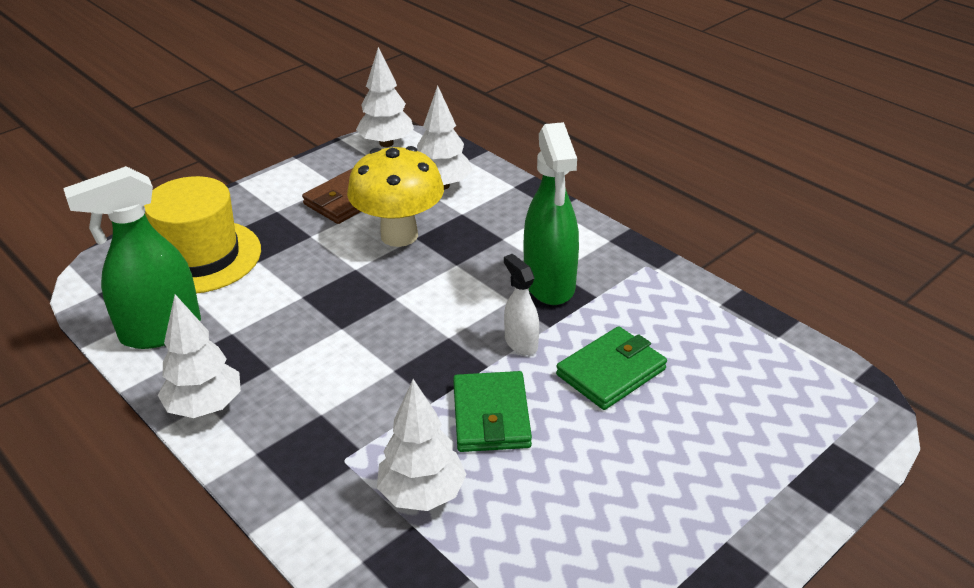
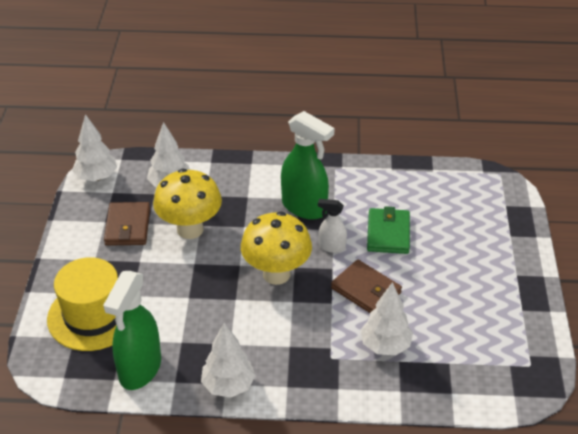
camera: 45 degrees left, 5 degrees up
green wallet [453,371,532,452] -> brown wallet [331,260,402,313]
none -> yellow mushroom [241,212,312,285]

